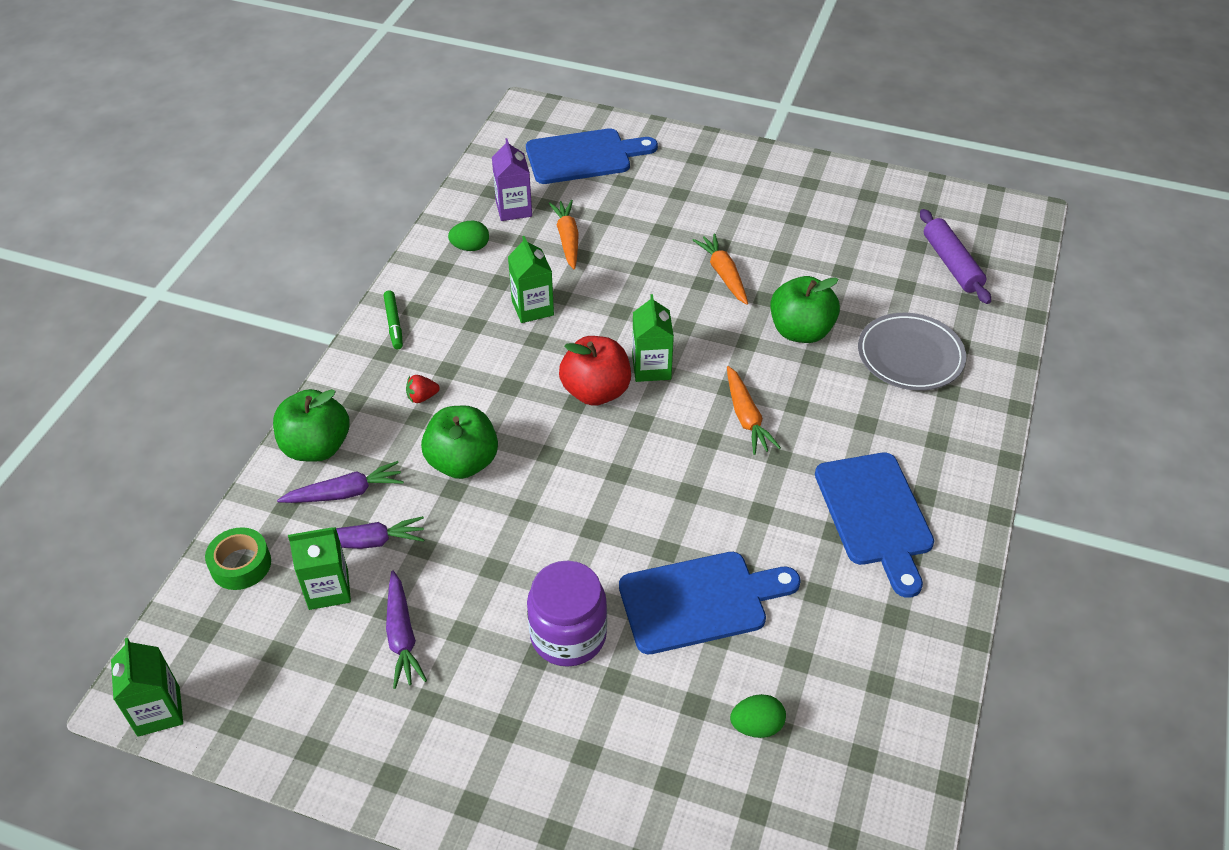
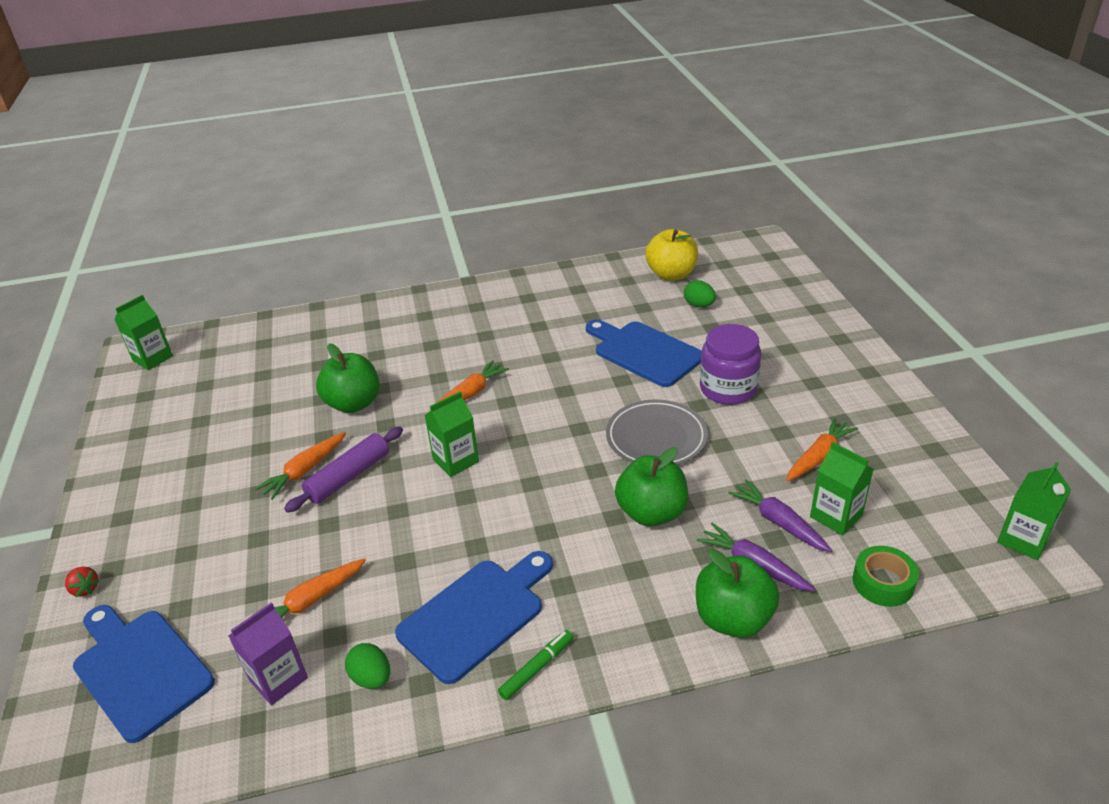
camera: 120 degrees left, 10 degrees down
purple carrot [386,570,427,689] -> orange carrot [786,418,858,482]
red strawberry [406,375,440,403] -> red strawberry moved to [65,567,100,597]
green carton [508,236,554,323] -> green carton moved to [115,295,173,370]
red apple [559,336,631,406] -> none
blue cutting board [815,453,934,598] -> blue cutting board moved to [395,551,553,684]
grey plate [858,313,966,391] -> grey plate moved to [606,399,708,465]
purple rolling pin [920,209,991,304] -> purple rolling pin moved to [284,427,403,513]
none -> yellow apple [645,229,698,281]

